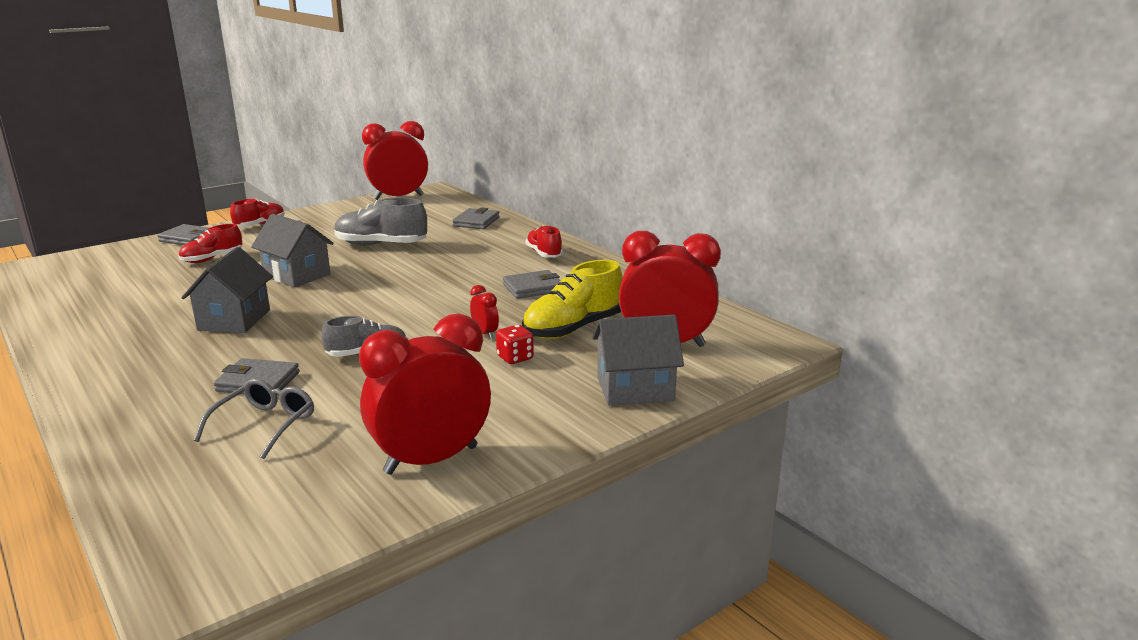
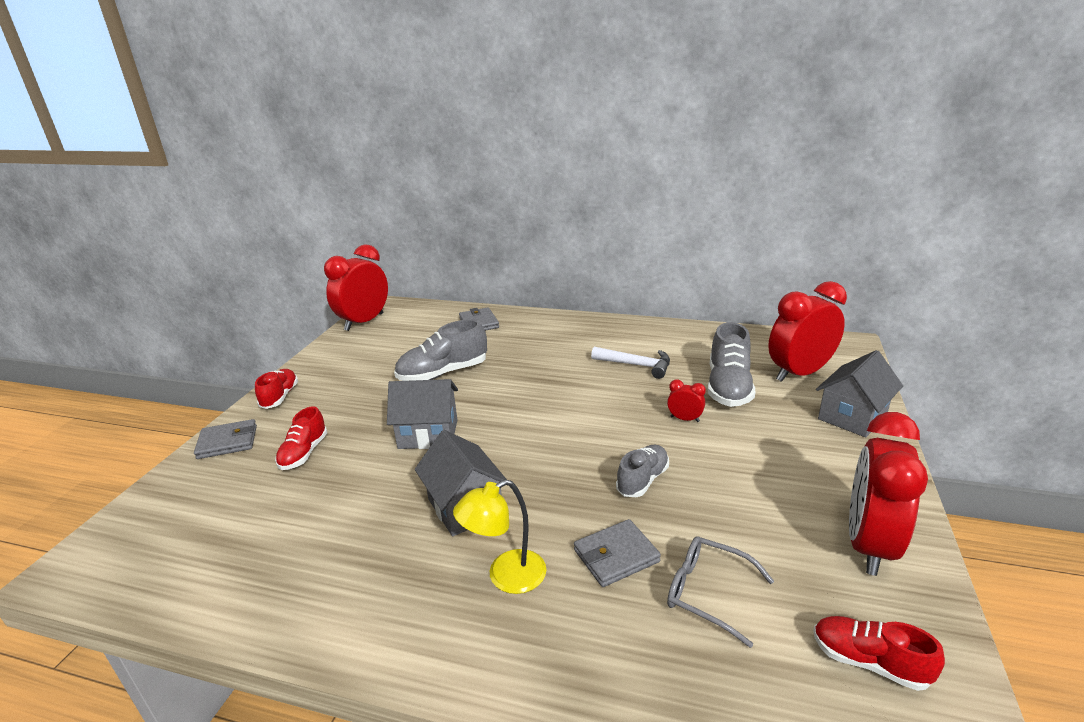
camera: 35 degrees left, 5 degrees up
grey glasses [194,378,314,459] -> grey glasses turned 45 degrees counterclockwise [667,536,774,648]
red dice [496,325,534,364] -> none
grey wallet [503,270,560,299] -> white hammer [591,347,670,379]
yellow shoe [522,260,623,339] -> grey shoe [708,322,755,407]
red shoe [525,225,563,258] -> red shoe moved to [813,616,945,691]
none -> yellow lamp [453,479,547,594]

